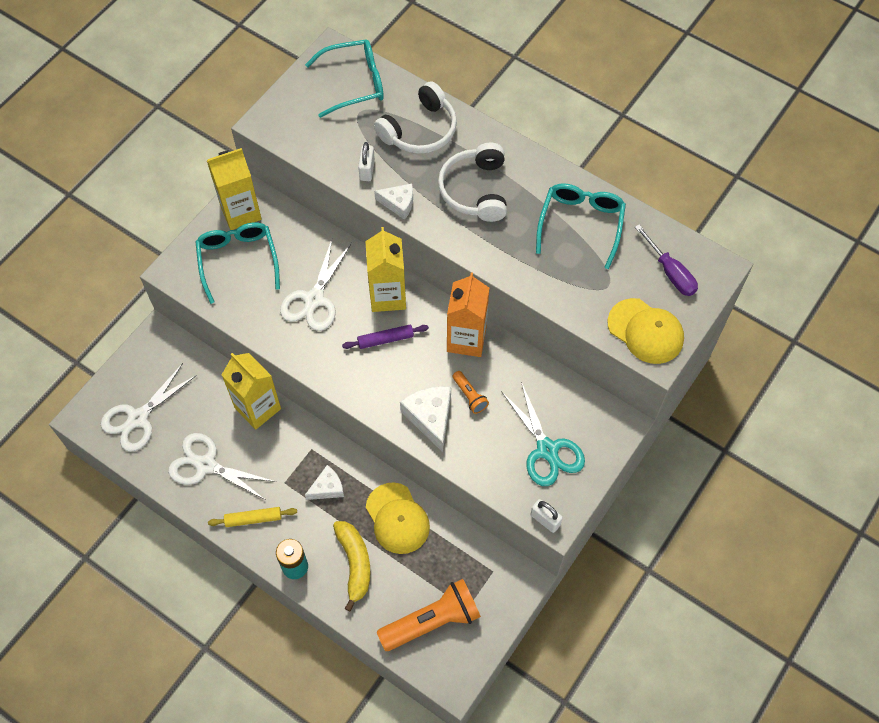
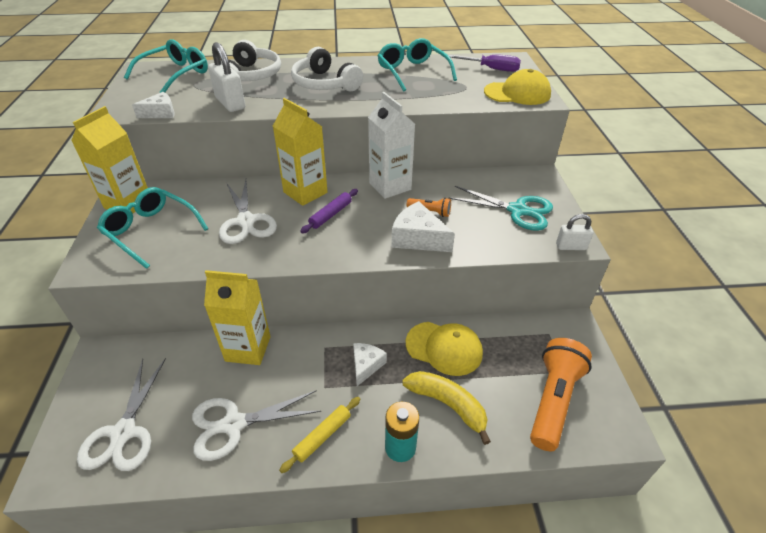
camera: 40 degrees left, 20 degrees down
white padlock [358,142,375,181] -> white padlock [208,42,245,112], size x1.61
white cheese [374,184,413,220] -> white cheese moved to [132,92,174,118]
orange carton [447,272,489,357] -> white carton [368,92,415,199]

